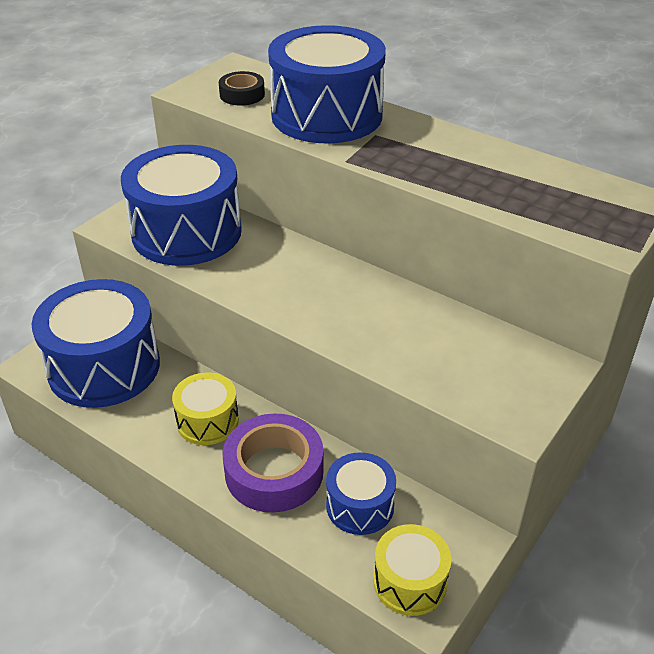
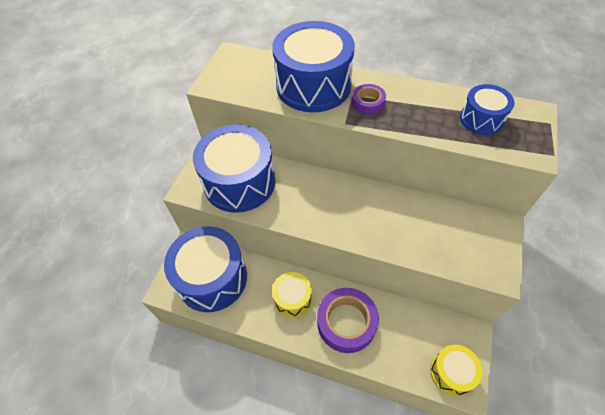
camera: 15 degrees left, 15 degrees up
black tape [219,71,265,106] -> none
blue drum [326,452,396,535] -> blue drum moved to [460,84,515,135]
none -> purple tape [352,84,386,115]

